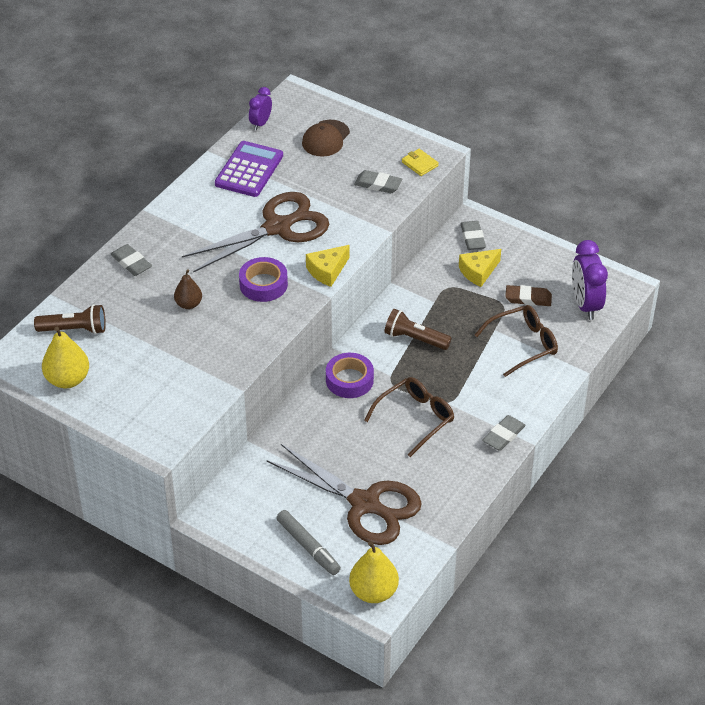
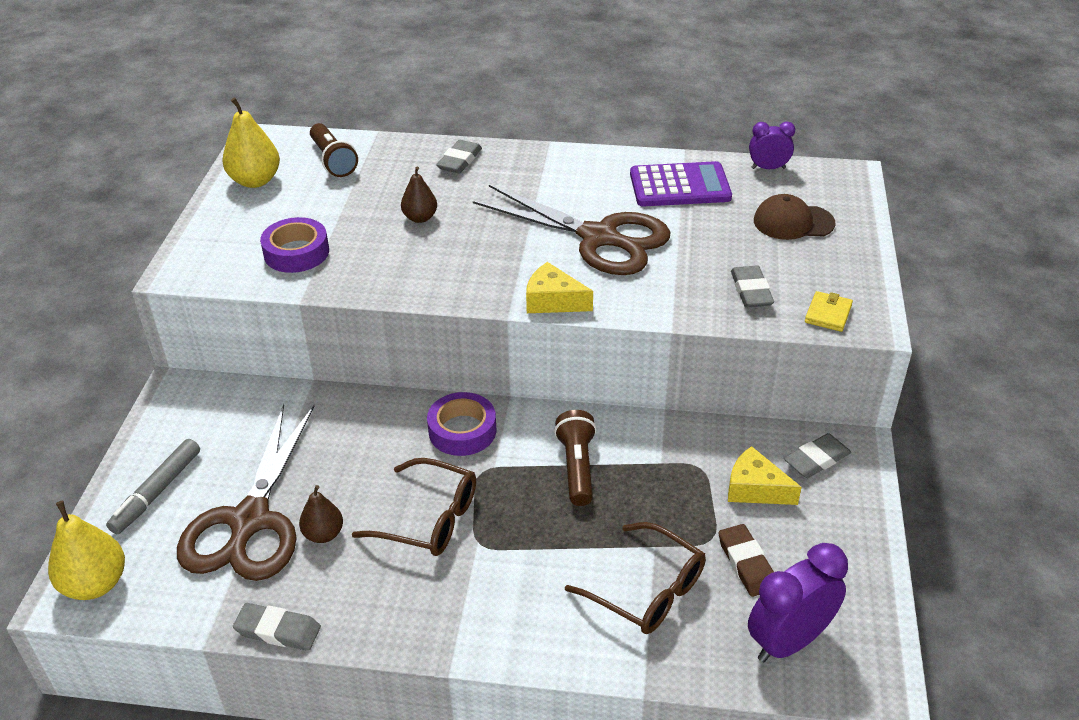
camera: 65 degrees right, 5 degrees down
purple tape [239,257,288,302] -> purple tape moved to [260,217,329,273]
grey eraser [482,415,526,451] -> grey eraser moved to [233,603,321,651]
none -> brown pear [299,485,343,543]

